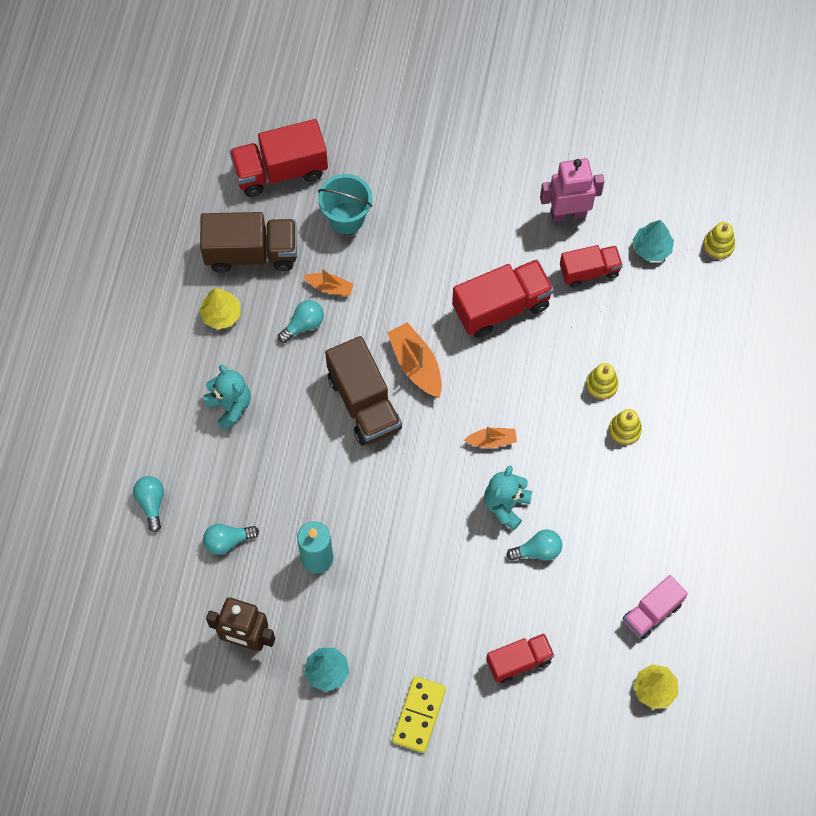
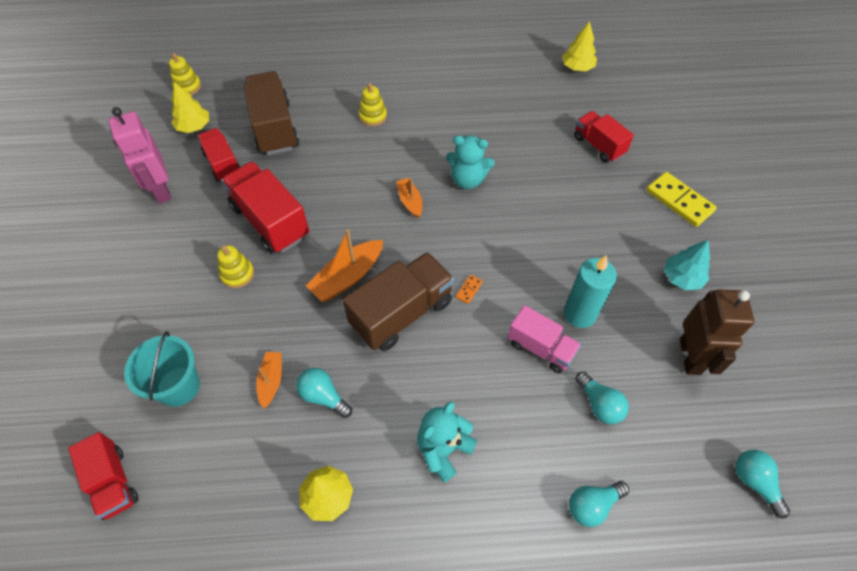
camera: 105 degrees left, 10 degrees down
brown truck [200,212,297,273] -> brown truck moved to [244,71,299,155]
red truck [229,119,328,197] -> red truck [68,432,139,520], size x0.62
yellow domino [392,676,446,753] -> yellow domino turned 45 degrees clockwise [646,172,717,227]
turquoise light bulb [506,529,562,561] -> turquoise light bulb moved to [735,450,790,518]
yellow stacking toy [586,363,619,400] -> yellow stacking toy moved to [217,245,254,288]
pink truck [623,575,688,640] -> pink truck moved to [508,305,581,373]
turquoise tree [633,220,674,261] -> yellow tree [171,82,209,133]
none -> orange domino [456,275,483,304]

